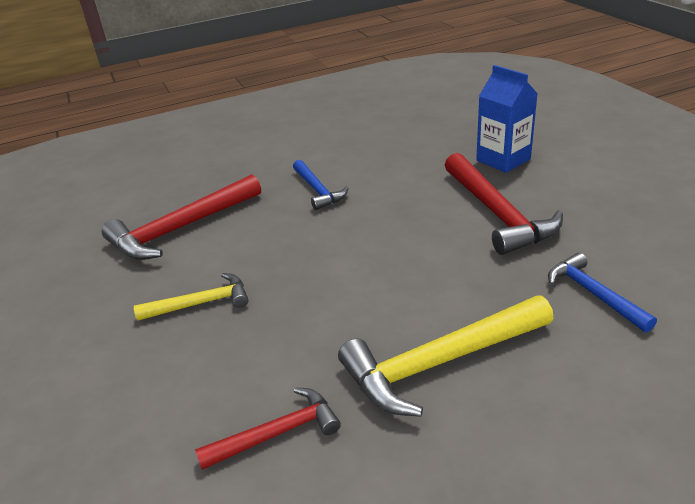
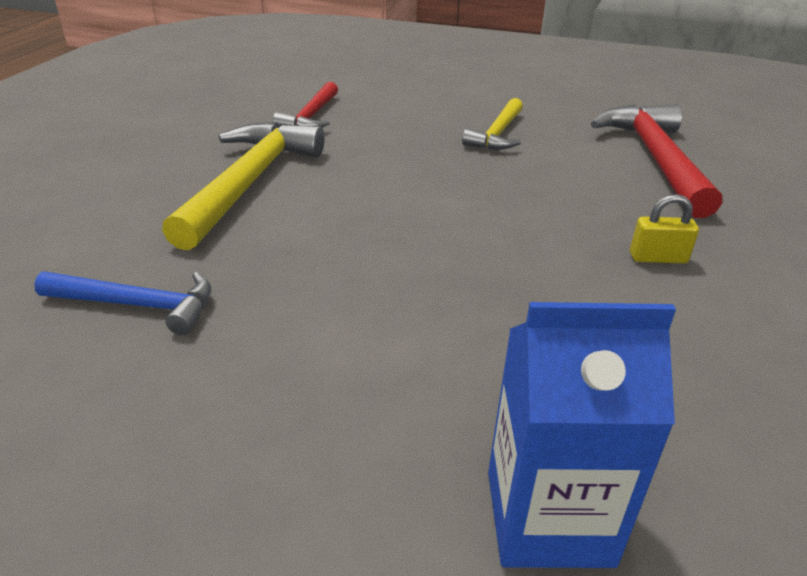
camera: 125 degrees right, 0 degrees up
blue hammer [293,160,349,210] -> yellow padlock [630,194,699,263]
red hammer [445,153,563,255] -> none

